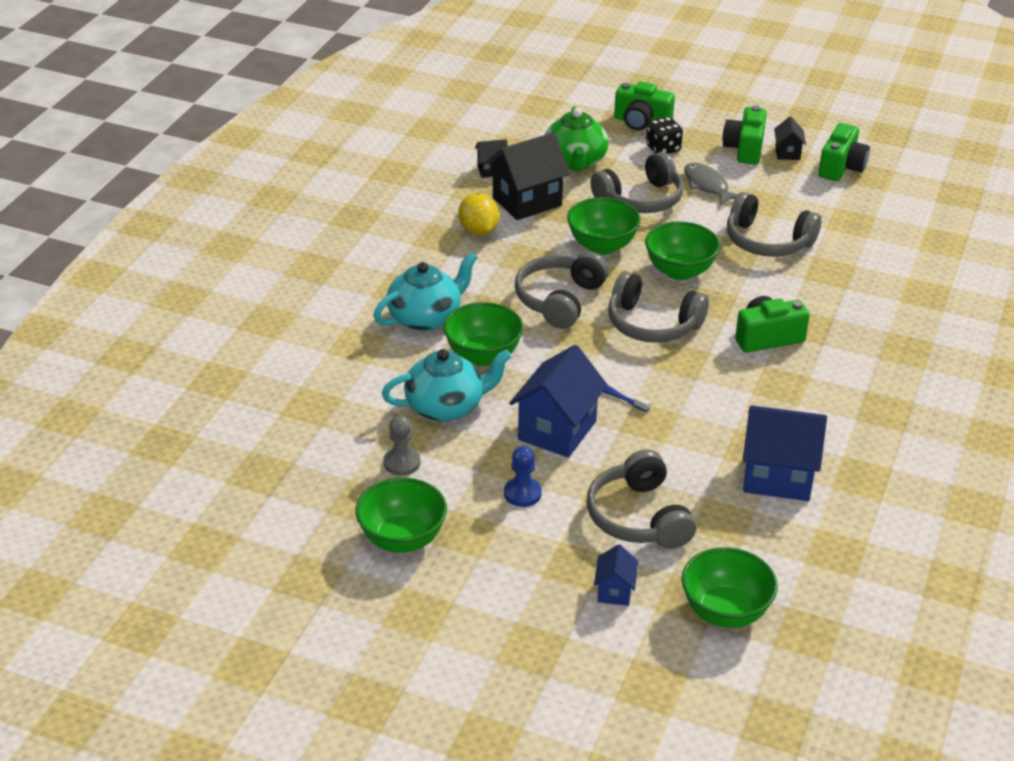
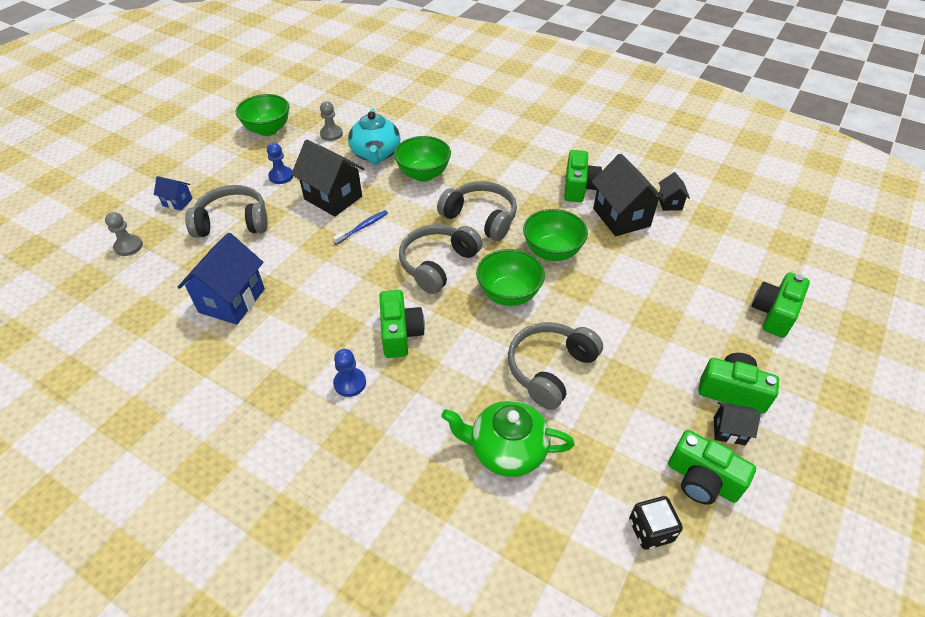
camera: 100 degrees right, 10 degrees up
turquoise teapot [374,252,478,331] -> none
yellow lemon [459,193,499,236] -> green camera [564,150,602,202]
blue house [509,345,608,458] -> black house [291,140,365,217]
green teapot [545,106,609,171] -> green teapot moved to [441,400,574,477]
grey headphones [591,152,684,213] -> none
black dice [646,117,683,154] -> black dice moved to [629,496,683,550]
green bowl [682,547,778,628] -> grey pawn [105,212,143,256]
grey fish [684,163,738,206] -> none
none -> blue pawn [333,349,366,397]

